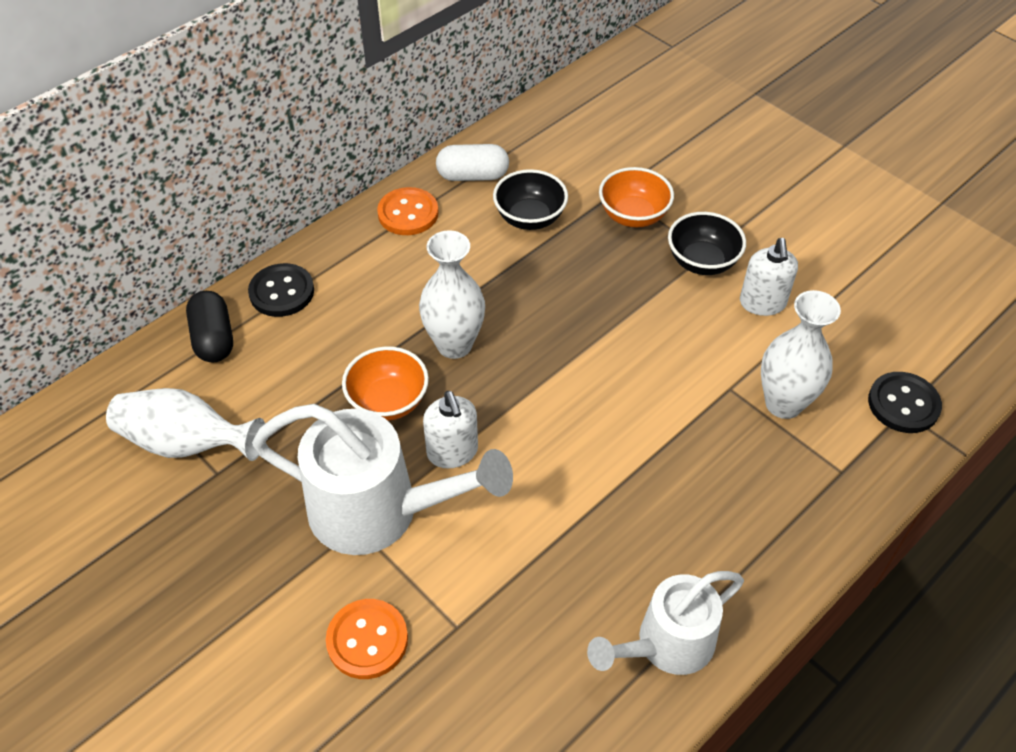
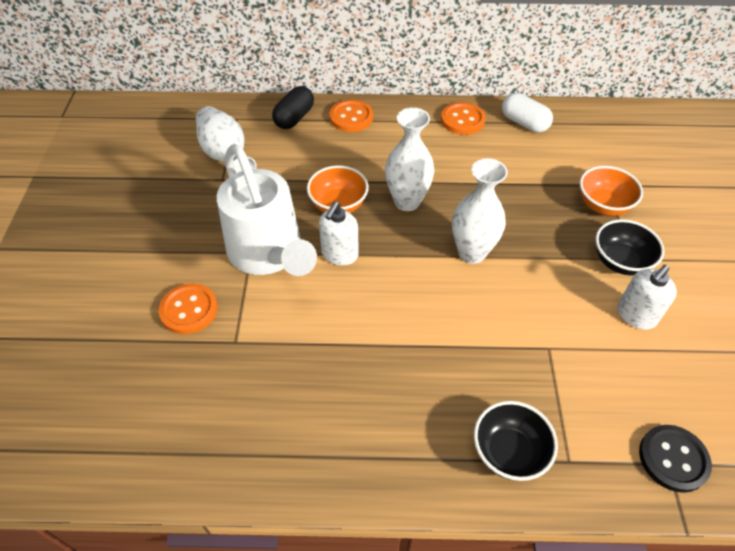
camera: 45 degrees right, 0 degrees up
black button [248,263,314,317] -> orange button [329,100,373,132]
black bowl [493,169,568,230] -> black bowl moved to [474,401,558,481]
white watering can [587,571,744,675] -> none
white vase [761,290,841,419] -> white vase moved to [452,158,508,264]

